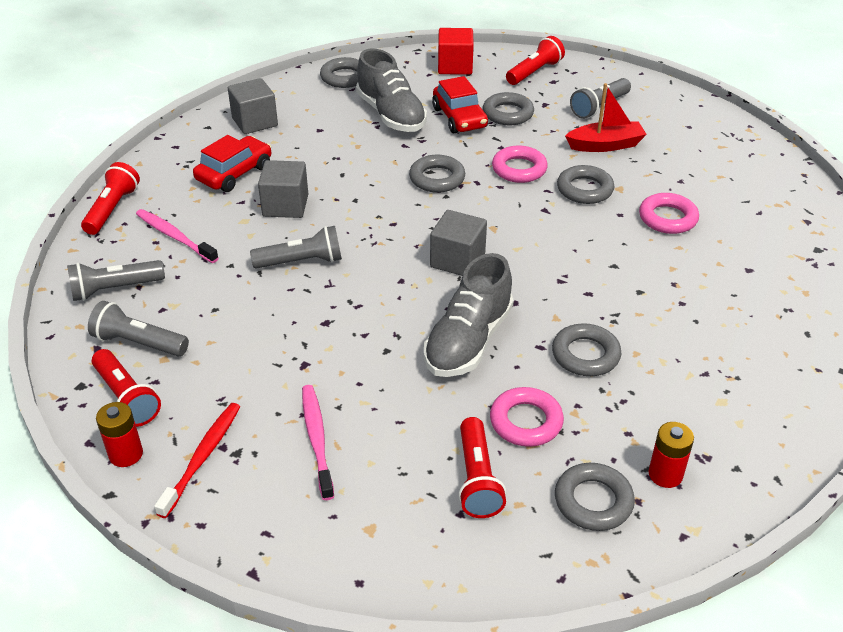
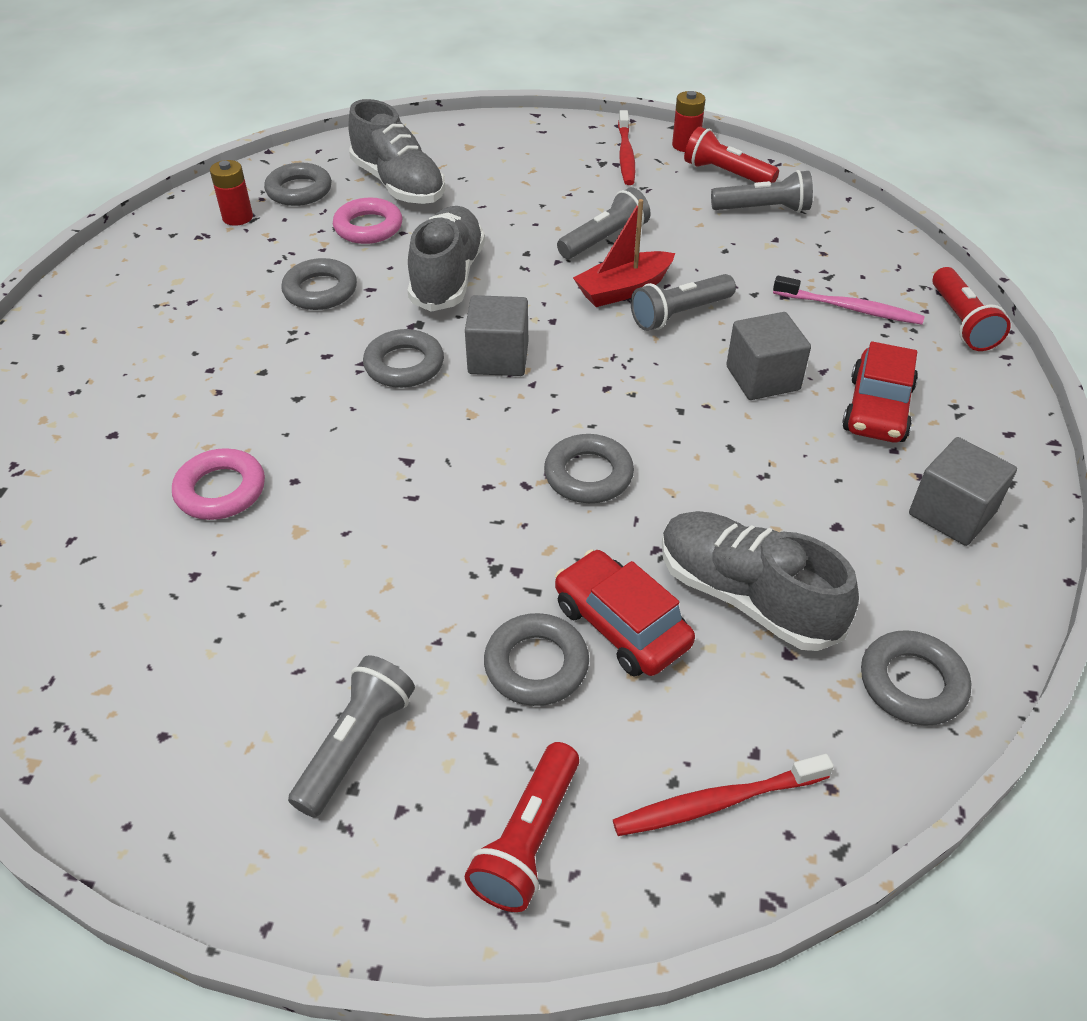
camera: 160 degrees right, 5 degrees up
grey flashlight [67,260,165,301] -> grey flashlight moved to [557,187,651,259]
pink toothbrush [302,385,334,500] -> none
red cube [438,28,474,75] -> red toothbrush [613,754,834,836]
red flashlight [458,417,506,518] -> grey shoe [348,99,445,204]
pink ring [492,145,548,183] -> none
grey ring [557,165,614,204] -> grey ring moved to [363,329,444,388]
red boat [565,83,647,152] -> red boat moved to [573,199,675,307]

